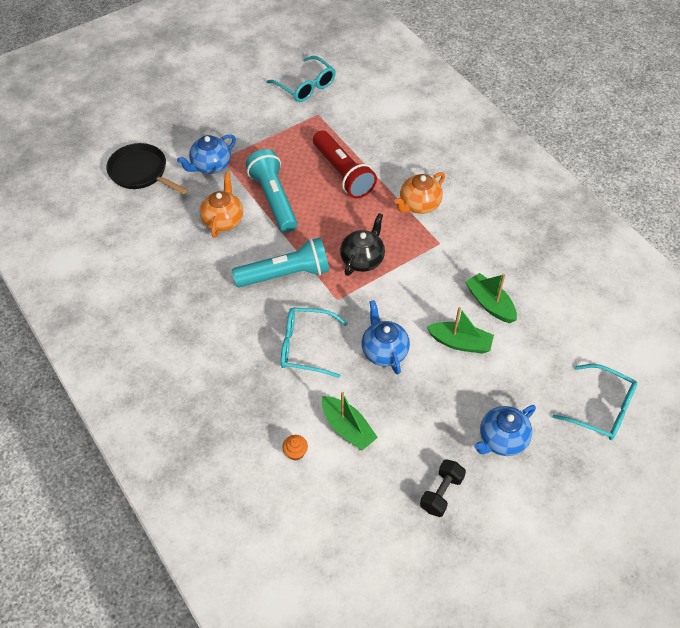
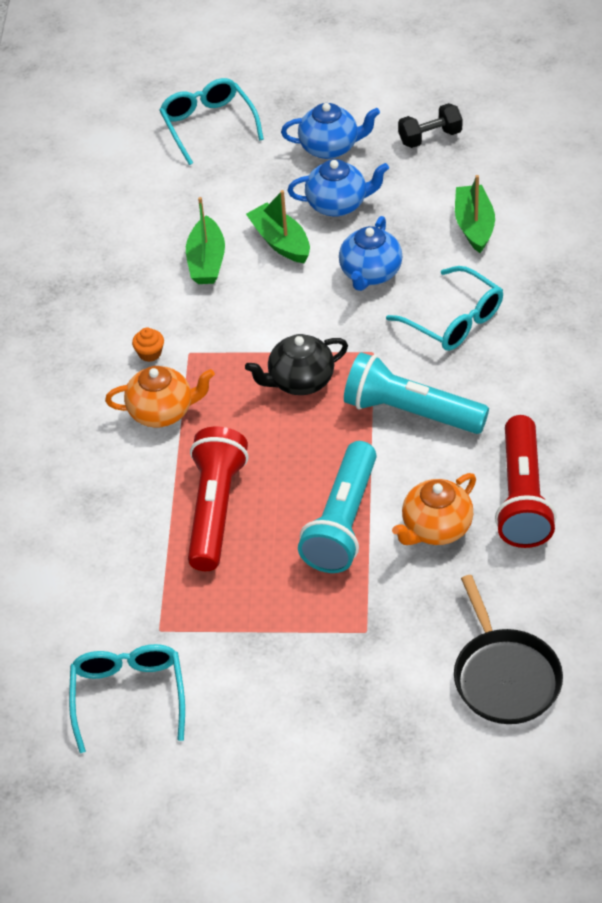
camera: 140 degrees left, 5 degrees down
blue teapot [177,135,236,174] -> blue teapot moved to [288,159,389,217]
orange cupcake [282,435,308,461] -> orange cupcake moved to [132,328,164,362]
none -> red flashlight [495,415,557,548]

